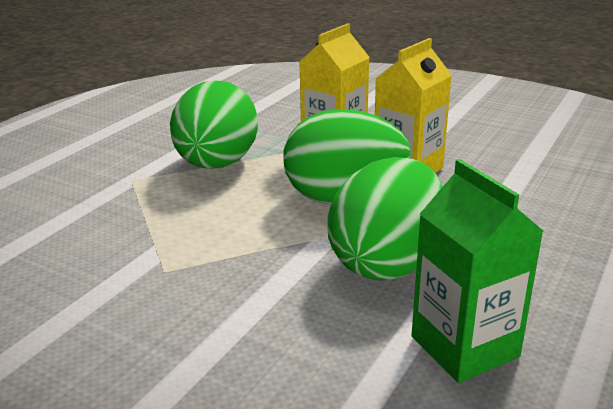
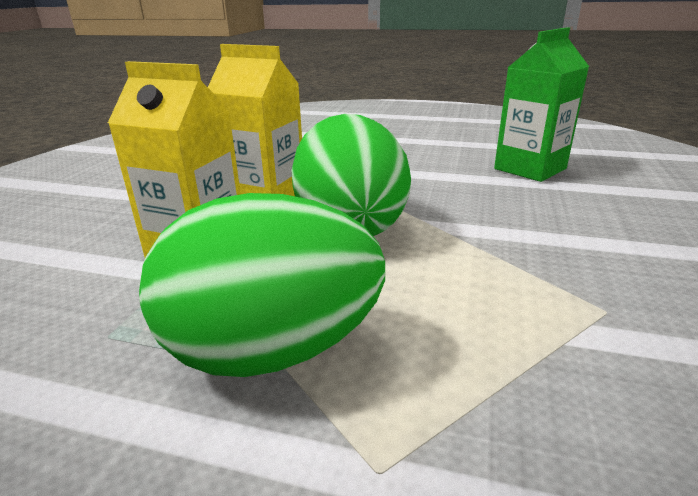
camera: 105 degrees left, 0 degrees up
green egg [328,157,443,281] -> none

